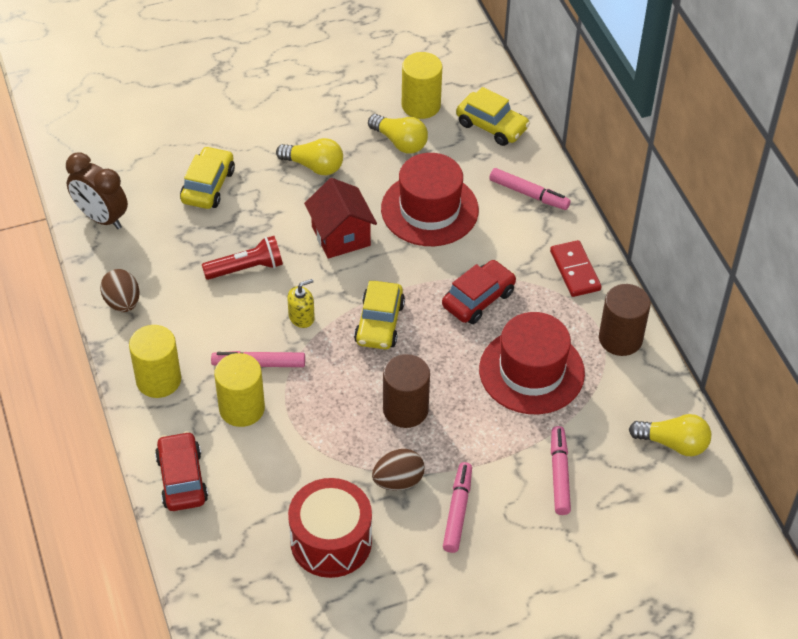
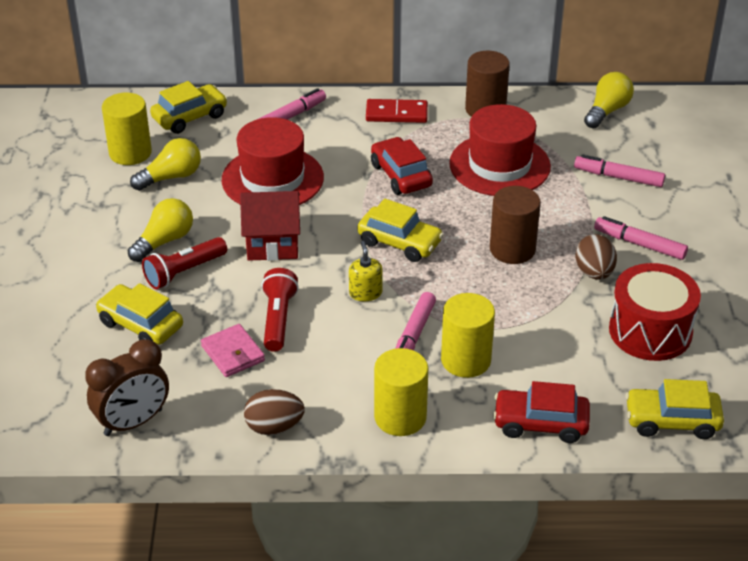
camera: 70 degrees left, 10 degrees down
none -> red flashlight [142,237,227,289]
none -> pink wallet [201,324,265,377]
none -> yellow car [625,379,724,439]

